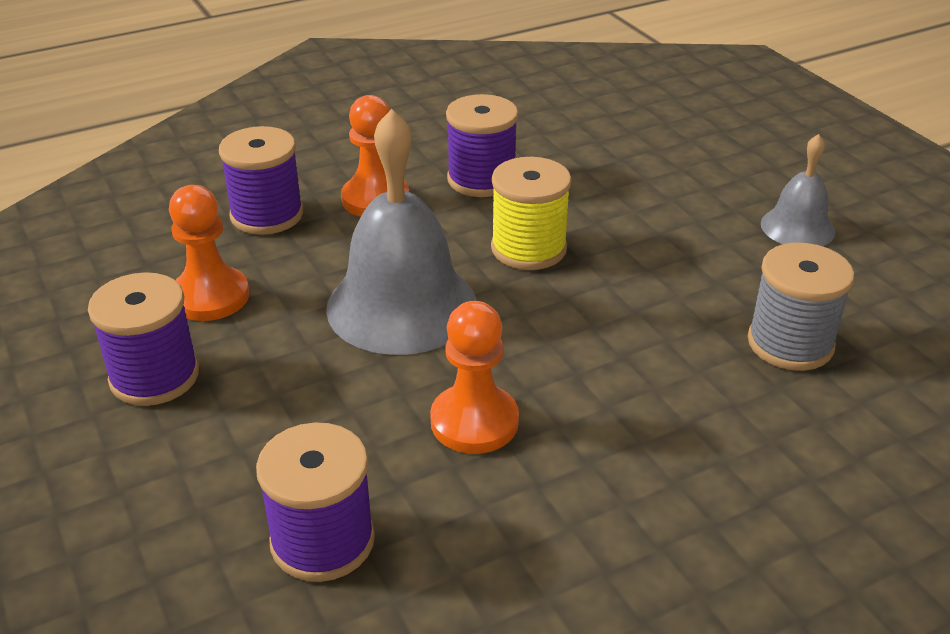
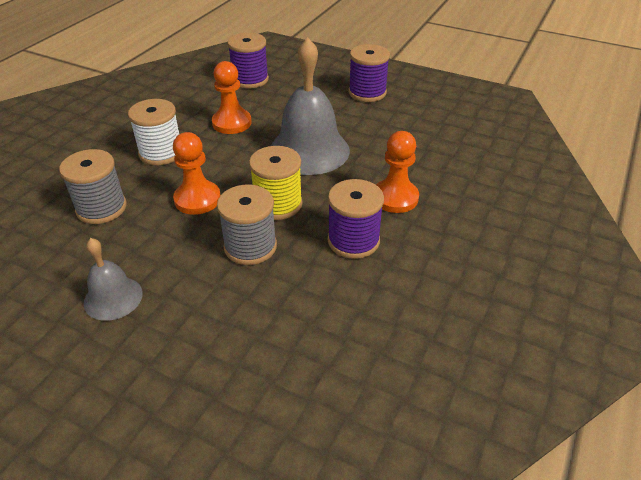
camera: 145 degrees right, 5 degrees up
orange pawn [169,185,249,321] -> orange pawn moved to [173,132,221,215]
purple spool [219,126,303,235] -> none
none -> white spool [128,99,179,165]
none -> grey spool [217,185,277,265]

